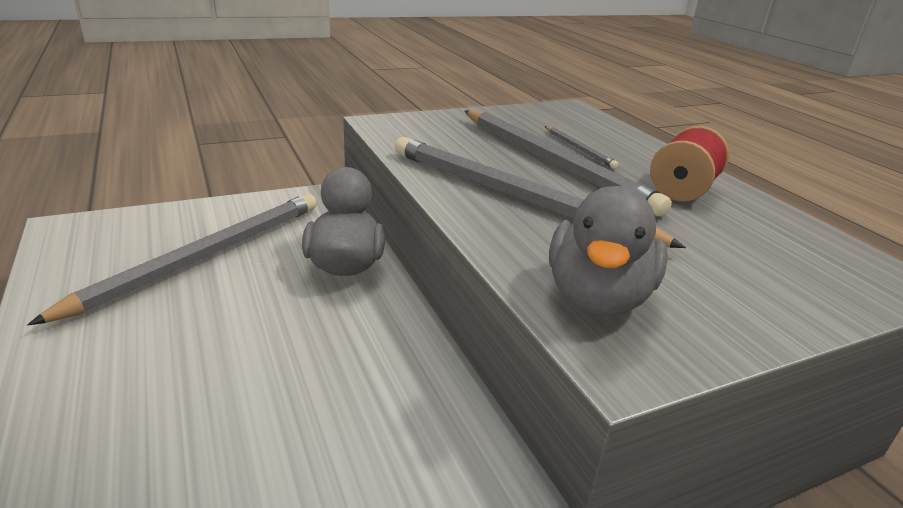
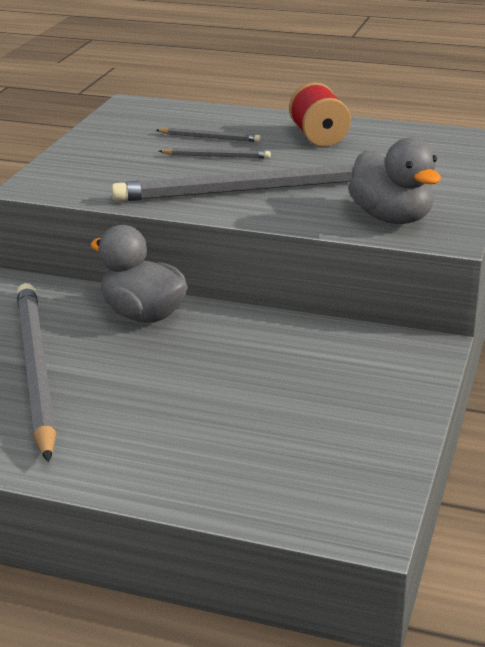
camera: 45 degrees left, 0 degrees up
grey pencil [465,110,672,216] -> grey pencil [159,148,271,158], size x0.43

